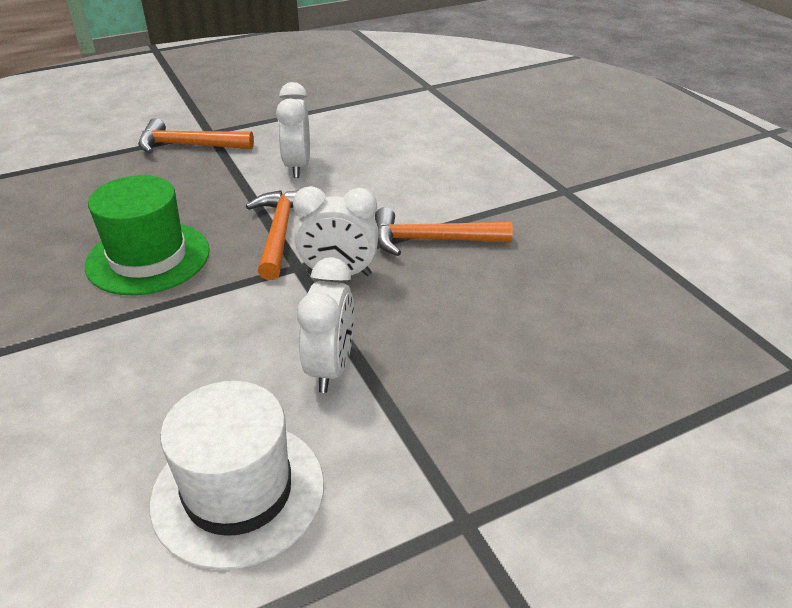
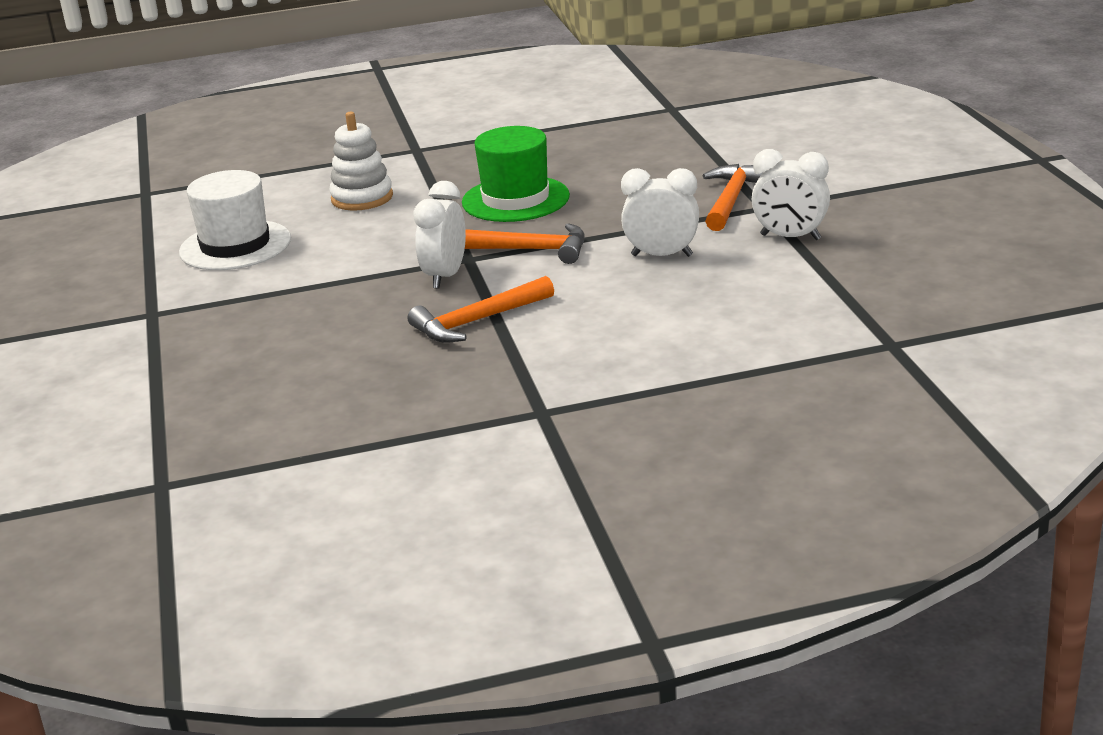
camera: 105 degrees right, 10 degrees down
white clock [297,257,354,393] -> white clock moved to [752,149,830,240]
orange hammer [375,207,513,256] -> orange hammer turned 135 degrees counterclockwise [408,276,554,343]
none -> white stacking toy [329,112,393,211]

